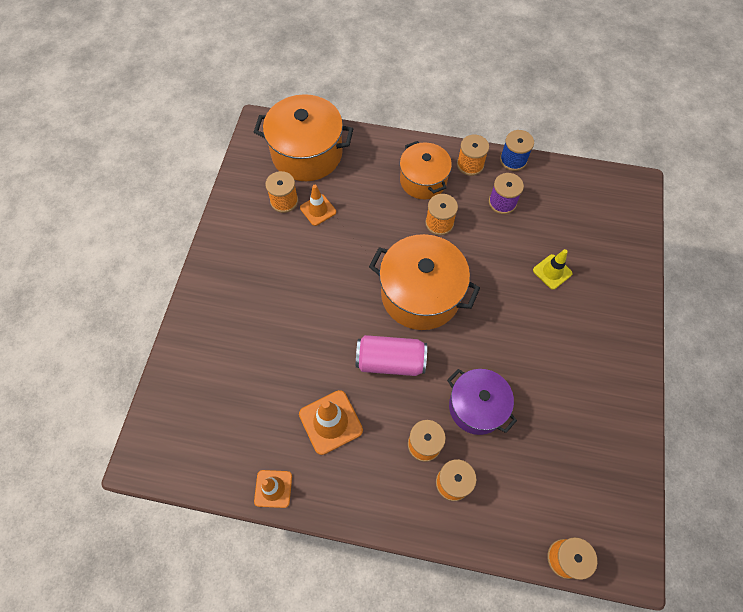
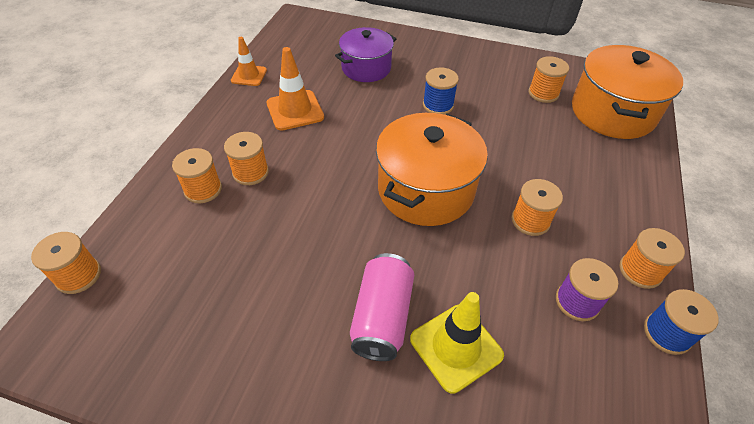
camera: 95 degrees right, 15 degrees down
orange traffic cone [300,185,336,226] -> none
pink can [356,335,427,376] -> pink can moved to [350,253,414,361]
orange pot [400,141,452,199] -> none
purple pot [447,369,517,435] -> purple pot moved to [335,27,396,82]
yellow traffic cone [533,249,573,289] -> yellow traffic cone [410,292,504,394], size x1.54
none -> blue spool [423,67,459,115]

